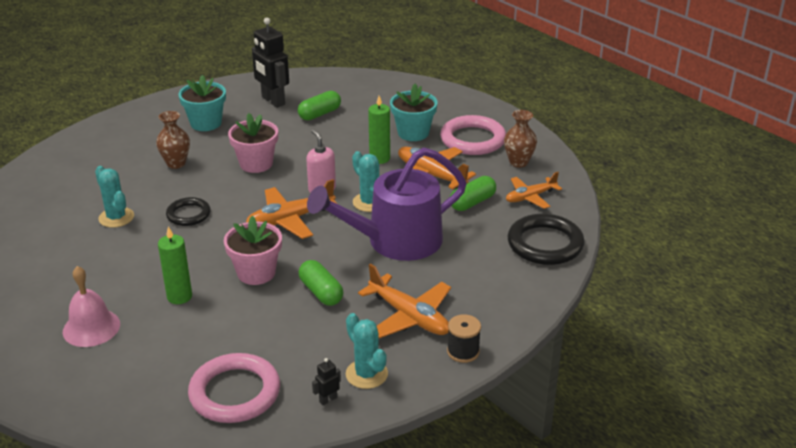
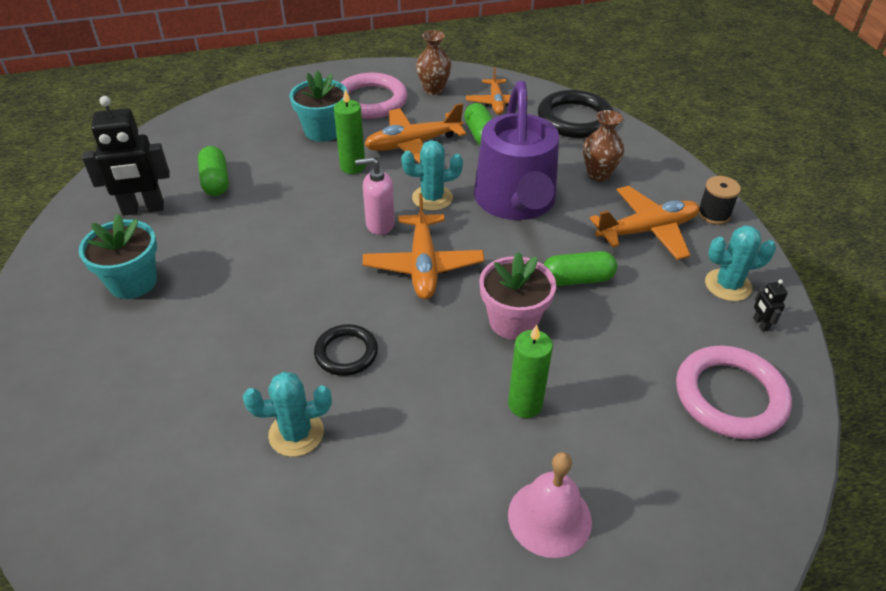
camera: 65 degrees left, 10 degrees up
brown vase [156,111,190,169] -> brown vase moved to [583,110,624,181]
pink flower pot [228,113,278,173] -> none

